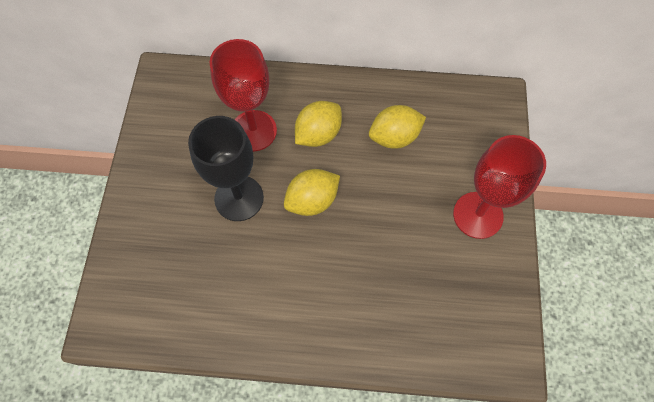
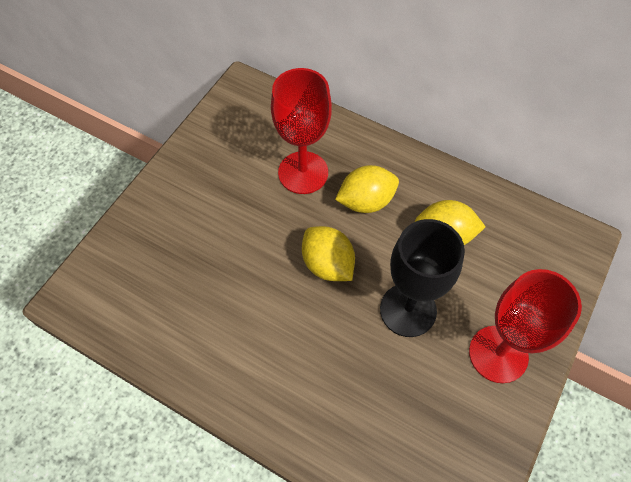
camera: 25 degrees right, 5 degrees down
black goblet [188,116,264,221] -> black goblet moved to [380,219,465,337]
yellow lemon [284,169,340,216] -> yellow lemon turned 60 degrees clockwise [302,226,355,281]

